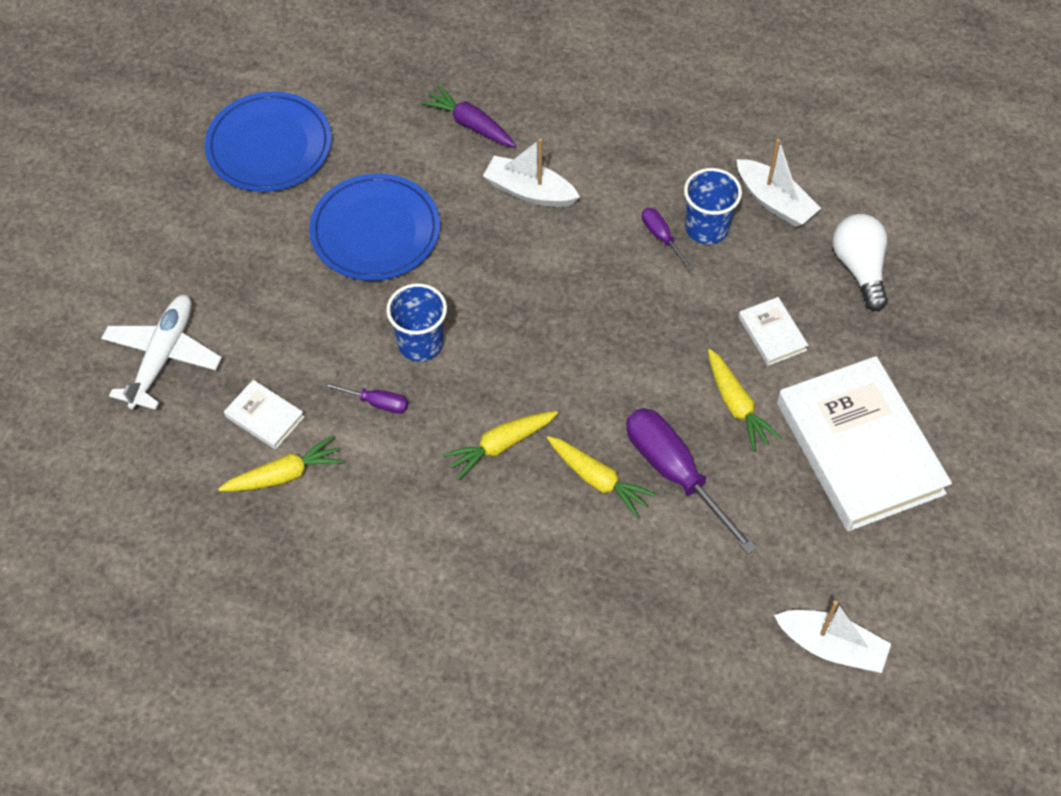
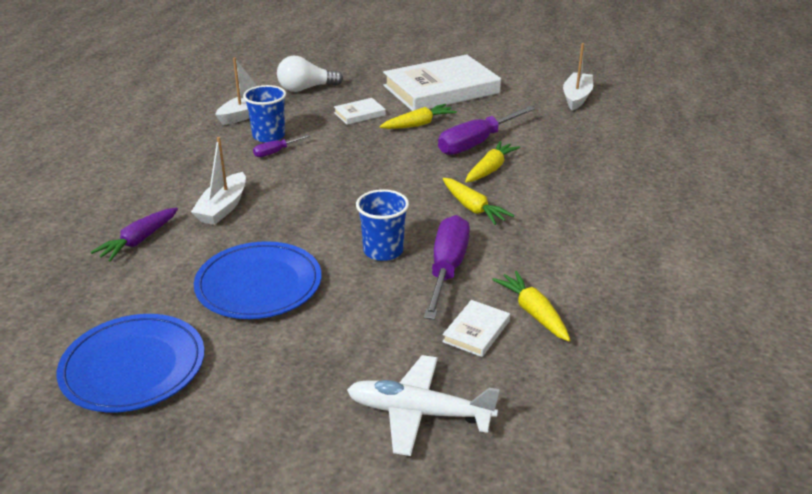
camera: 95 degrees left, 25 degrees down
purple screwdriver [323,382,408,414] -> purple screwdriver [424,215,470,320], size x2.05

